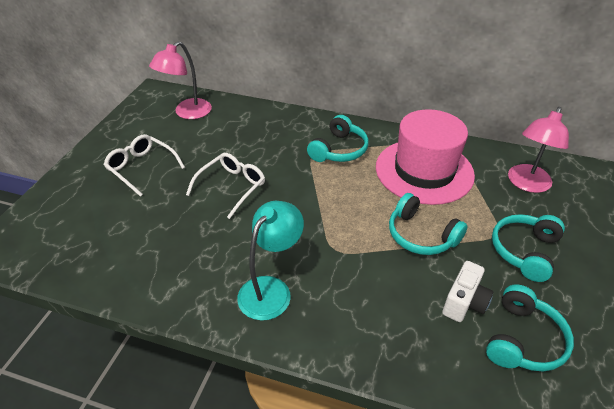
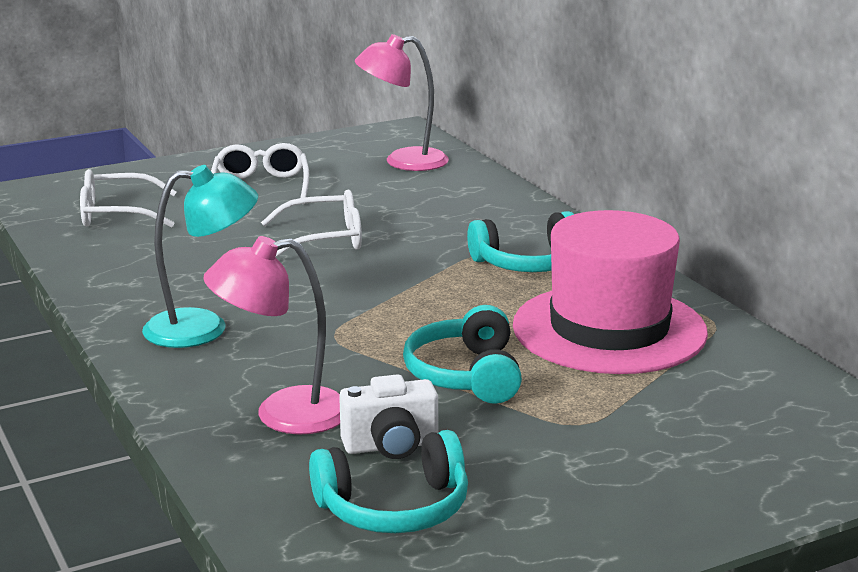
camera: 45 degrees right, 20 degrees down
turquoise headphones [492,214,565,282] -> none
pink lamp [508,107,569,193] -> pink lamp moved to [203,236,340,435]
none -> white glasses [80,169,176,228]

